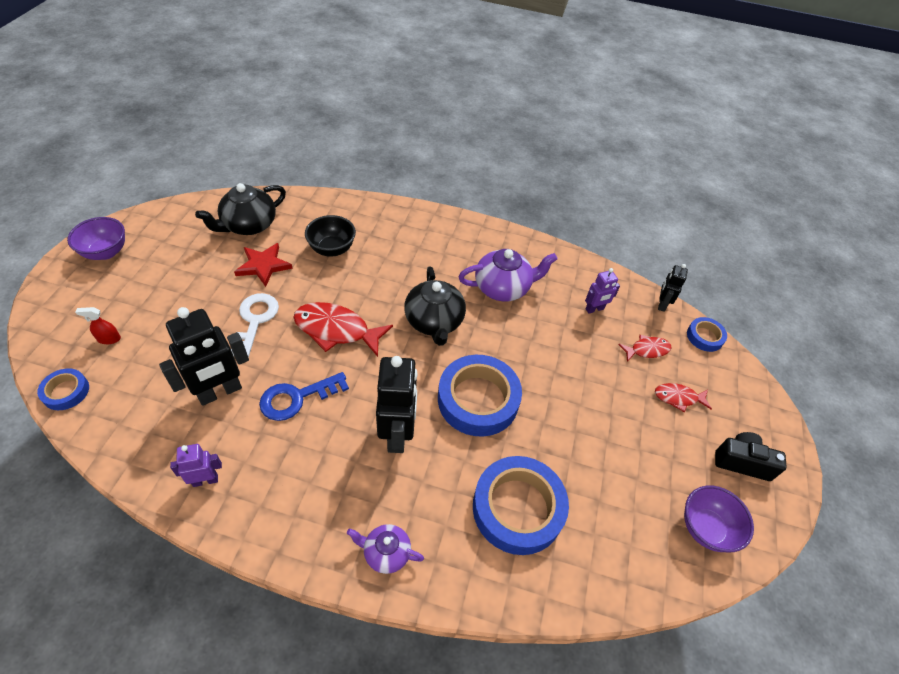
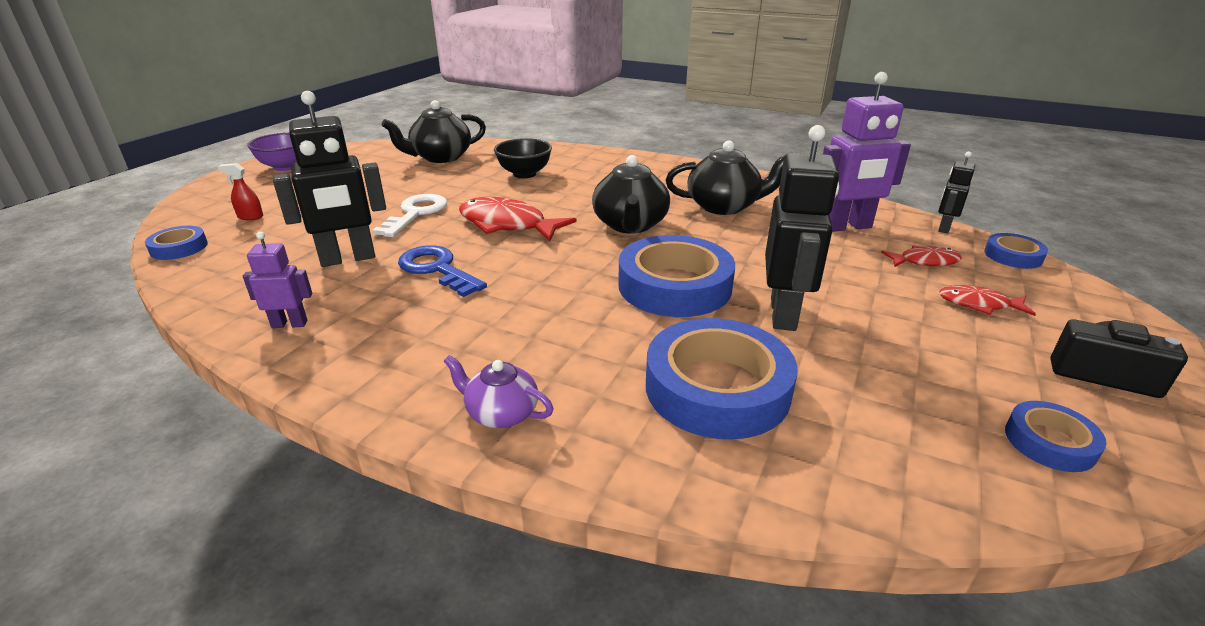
camera: 15 degrees right, 20 degrees down
red star [234,243,293,287] -> none
blue key [259,372,349,421] -> blue key turned 60 degrees clockwise [398,245,487,297]
black robot [376,356,417,453] -> black robot moved to [765,125,839,331]
purple teapot [458,249,558,301] -> black teapot [666,141,785,215]
purple robot [585,268,620,313] -> purple robot [823,72,911,232], size x1.90
purple bowl [684,485,754,552] -> blue tape [1005,401,1106,472]

